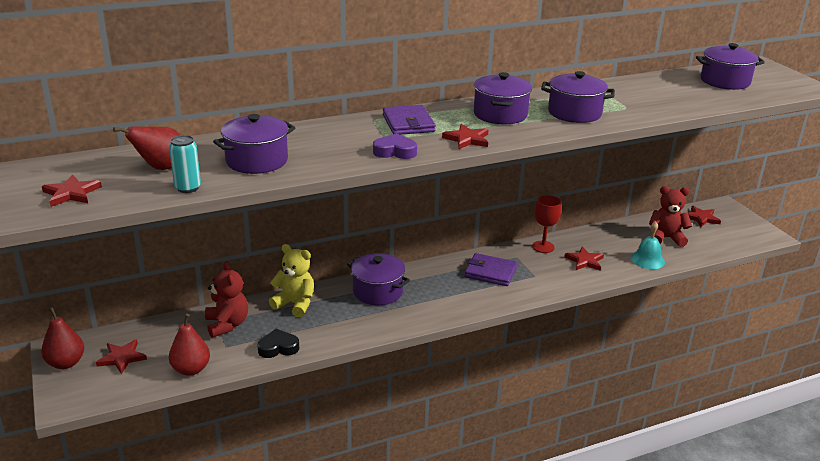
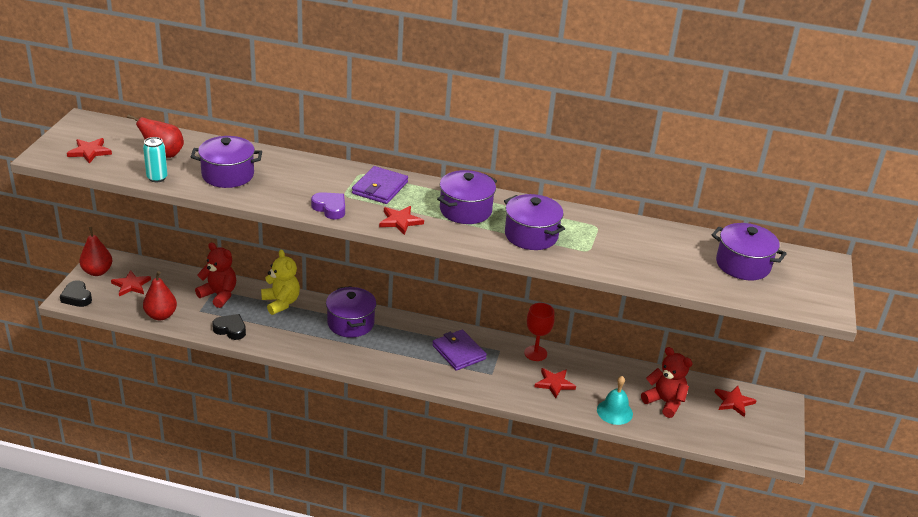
camera: 35 degrees right, 5 degrees up
red teddy bear [205,261,248,338] -> red teddy bear turned 75 degrees counterclockwise [195,242,236,308]
none -> black heart [60,280,92,307]

